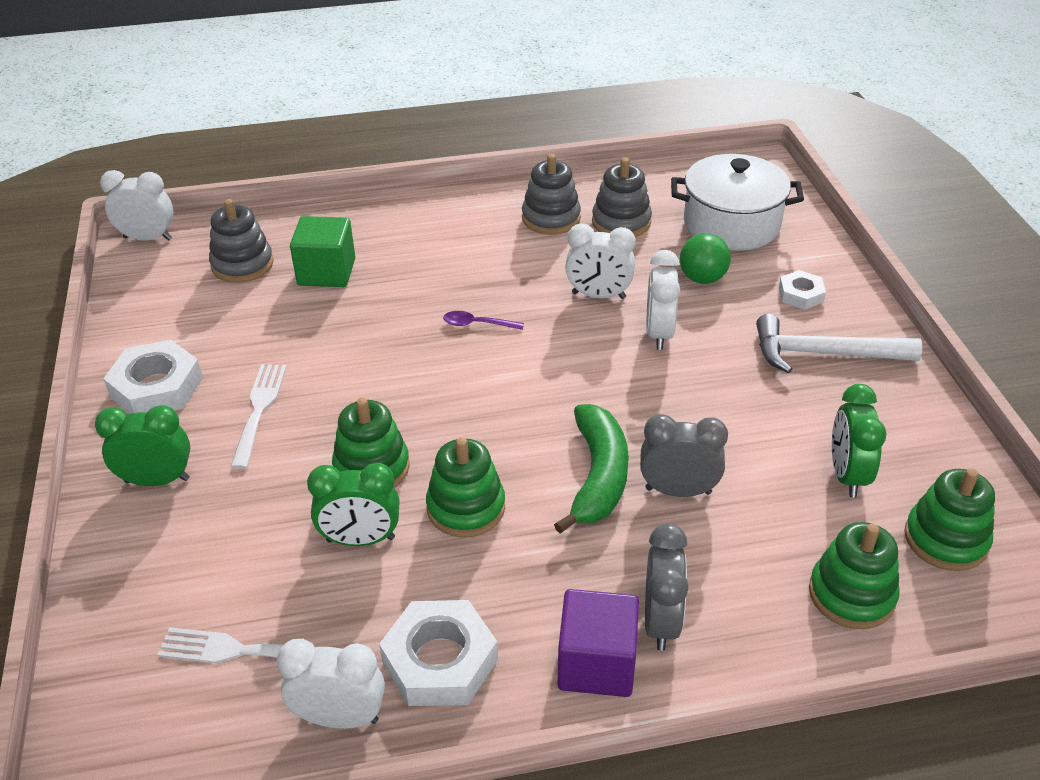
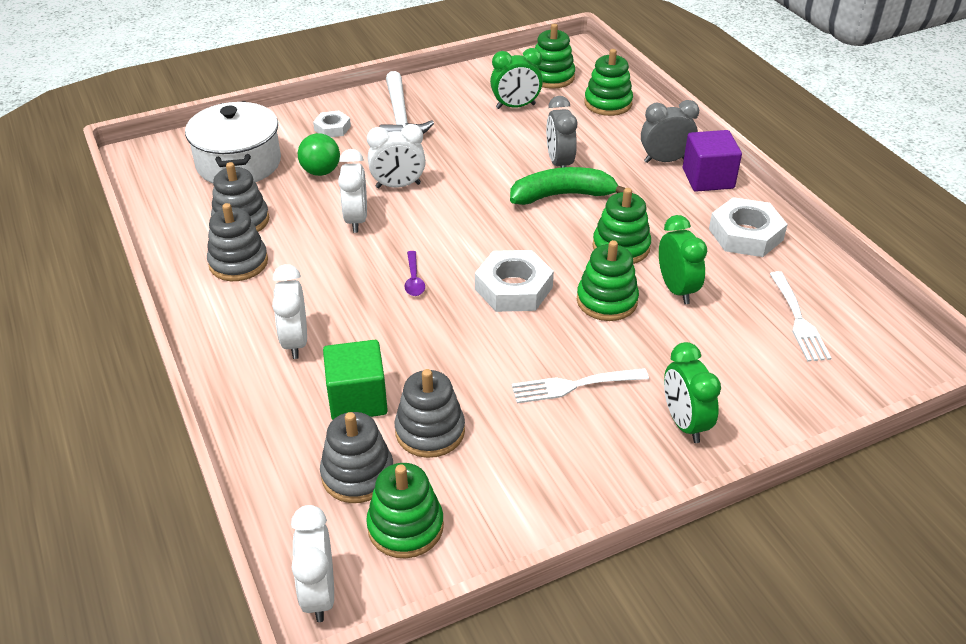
camera: 105 degrees left, 0 degrees up
white nut [103,340,203,414] -> white nut moved to [475,250,554,312]
white clock [277,639,385,729] -> white clock moved to [272,264,307,359]
none -> green stacking toy [366,463,444,558]
none -> grey stacking toy [395,369,465,458]

